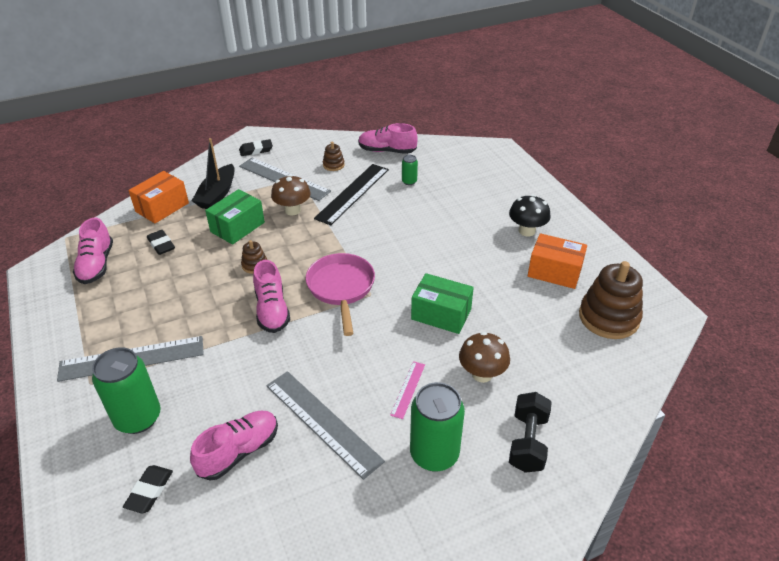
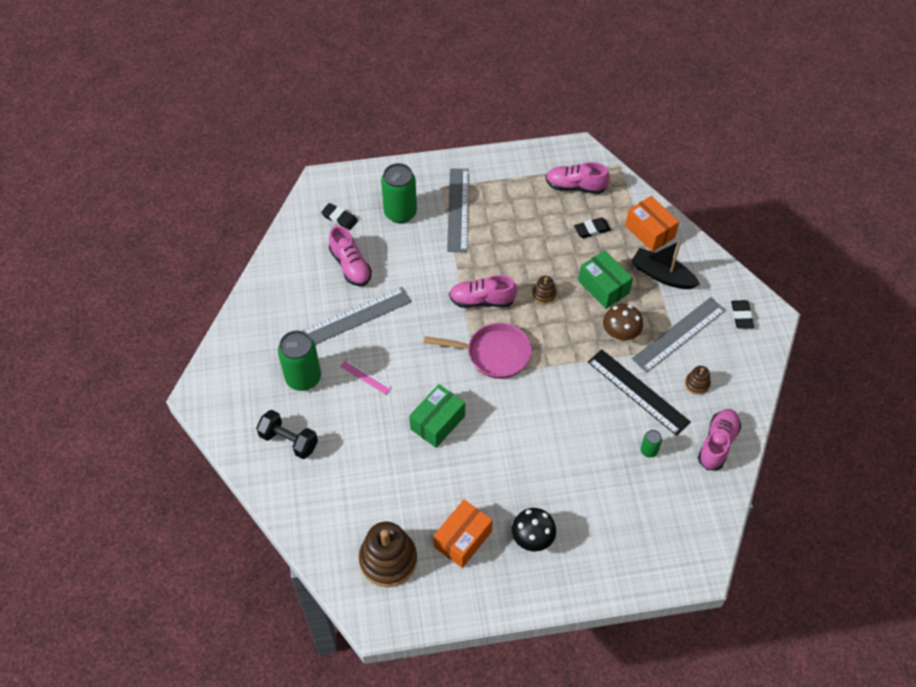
camera: 105 degrees right, 15 degrees up
brown mushroom [459,332,510,383] -> none

